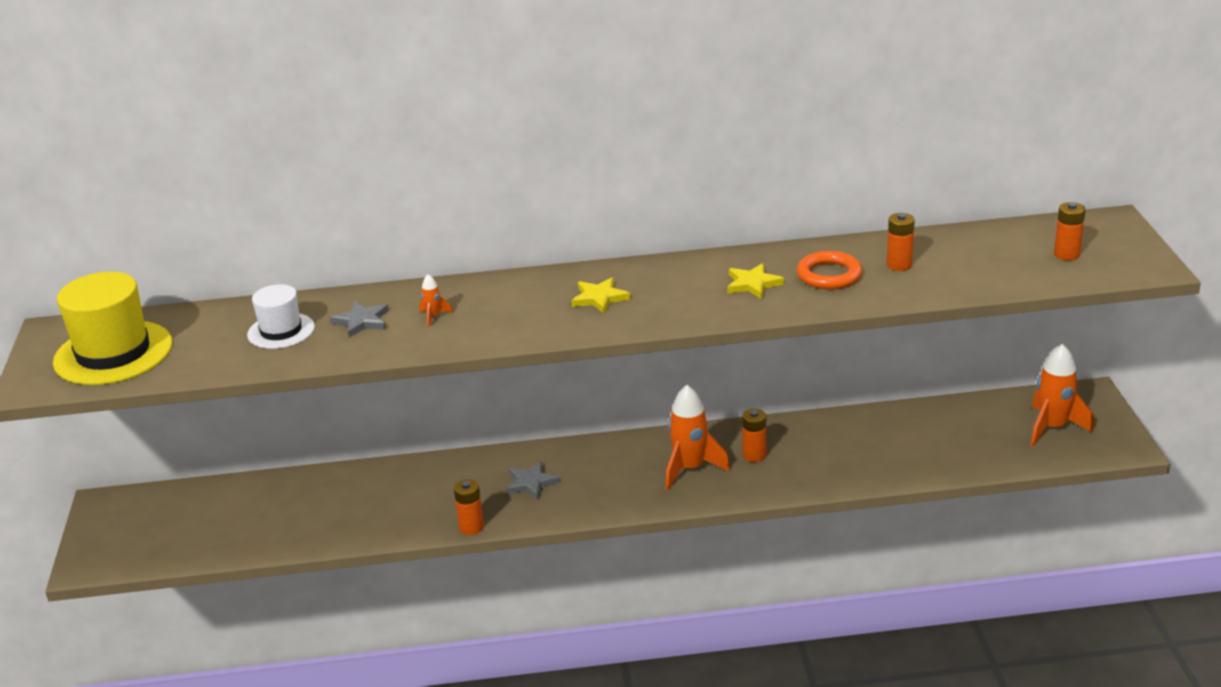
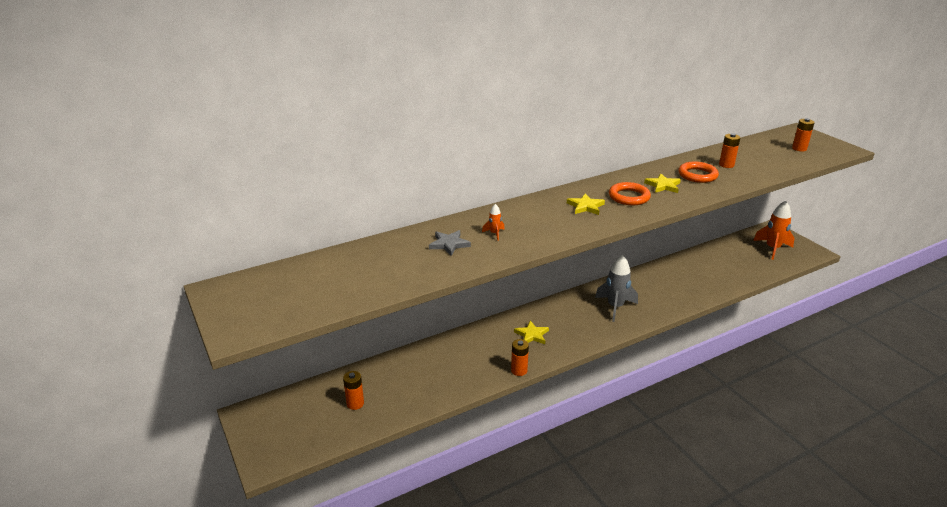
camera: 25 degrees left, 0 degrees up
yellow hat [53,272,172,385] -> none
white hat [247,284,315,349] -> none
grey star [506,461,560,499] -> yellow star [514,321,549,344]
orange rocket [665,385,730,490] -> grey rocket [595,255,638,322]
orange battery [742,409,766,462] -> orange battery moved to [343,371,364,410]
none -> orange ring [609,182,651,205]

